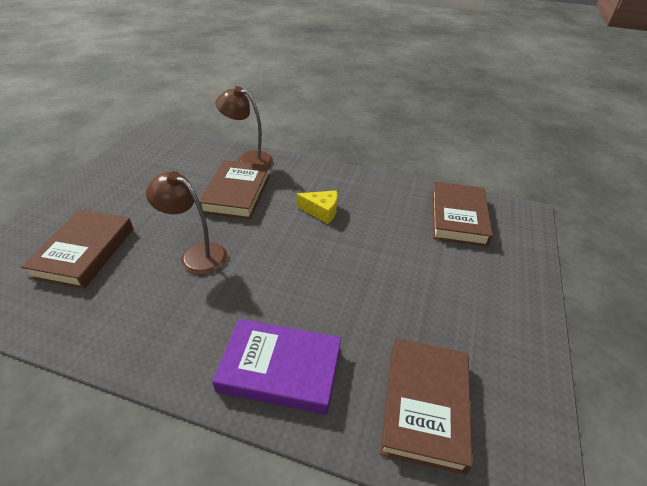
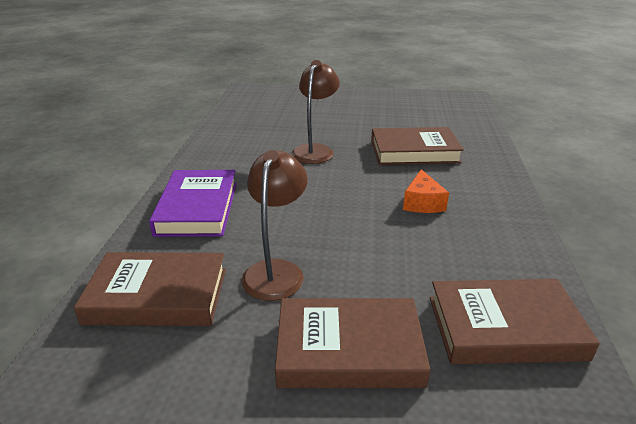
camera: 80 degrees right, 10 degrees down
brown book [21,209,133,289] -> brown book moved to [275,298,430,388]
brown lamp [216,86,273,166] -> brown lamp moved to [241,150,308,301]
yellow cheese [297,190,338,224] -> orange cheese [403,169,449,213]

